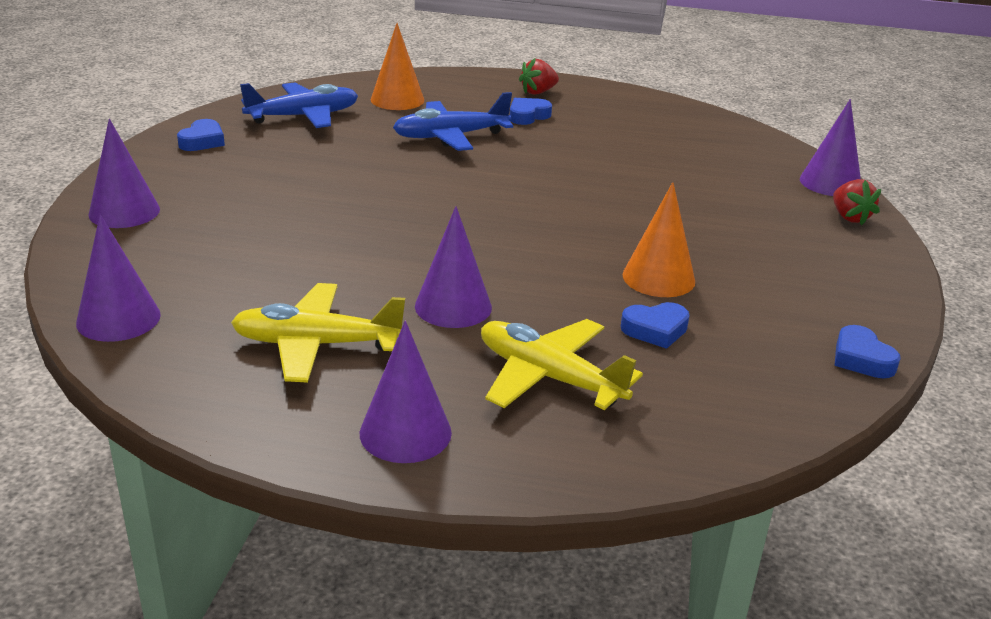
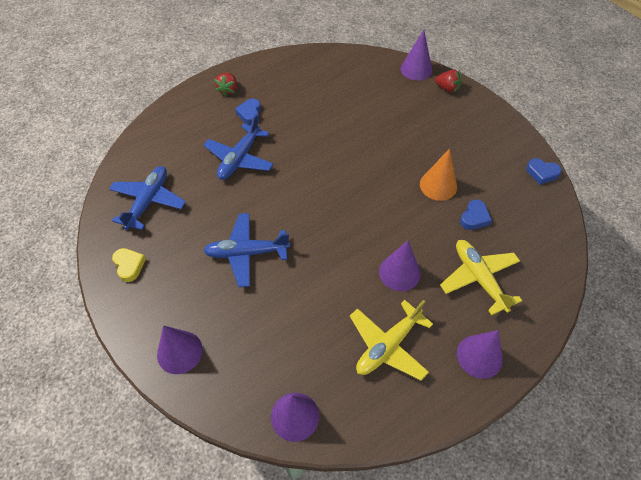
camera: 45 degrees left, 25 degrees up
blue heart [177,119,225,151] -> yellow heart [112,248,146,282]
orange cone [371,23,424,110] -> none
yellow plane [481,319,643,410] -> yellow plane turned 75 degrees clockwise [440,240,522,315]
none -> blue plane [203,213,290,287]

